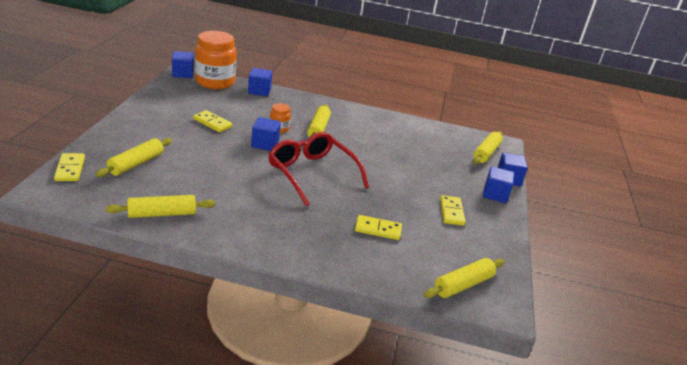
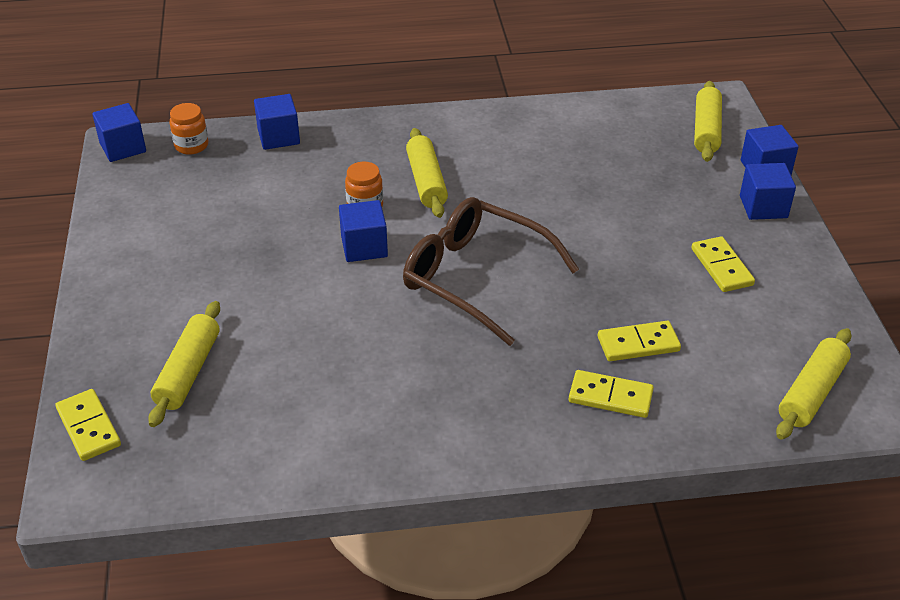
camera: 15 degrees left, 10 degrees up
yellow rolling pin [106,195,216,218] -> none
yellow domino [193,110,232,132] -> yellow domino moved to [569,370,654,418]
orange jar [195,31,236,89] -> orange jar [170,103,208,155], size x0.46
red glasses [268,132,369,207] -> brown glasses [403,197,579,346]

